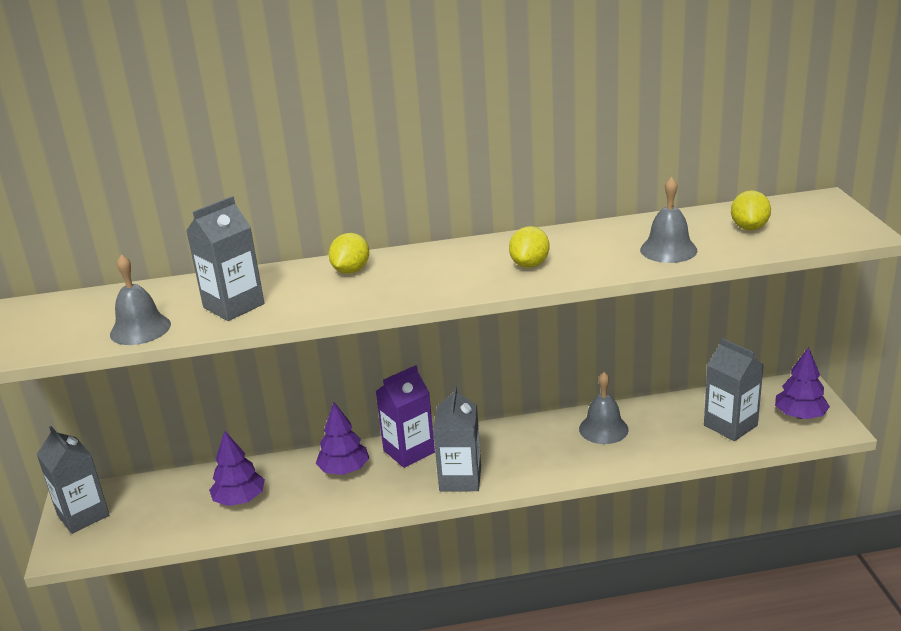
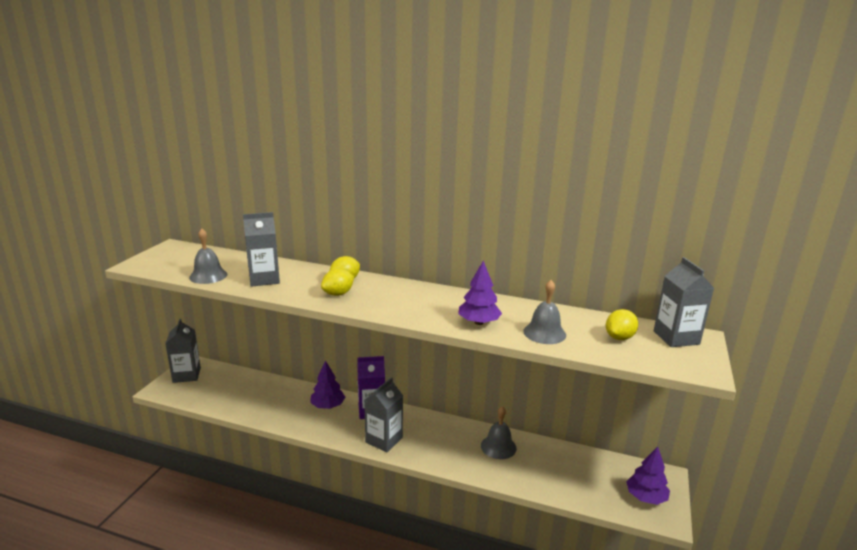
camera: 25 degrees right, 5 degrees down
purple tree [209,431,265,506] -> purple tree moved to [458,261,502,325]
yellow lemon [509,226,550,268] -> yellow lemon moved to [321,269,354,296]
grey carton [704,338,764,441] -> grey carton moved to [653,257,714,347]

